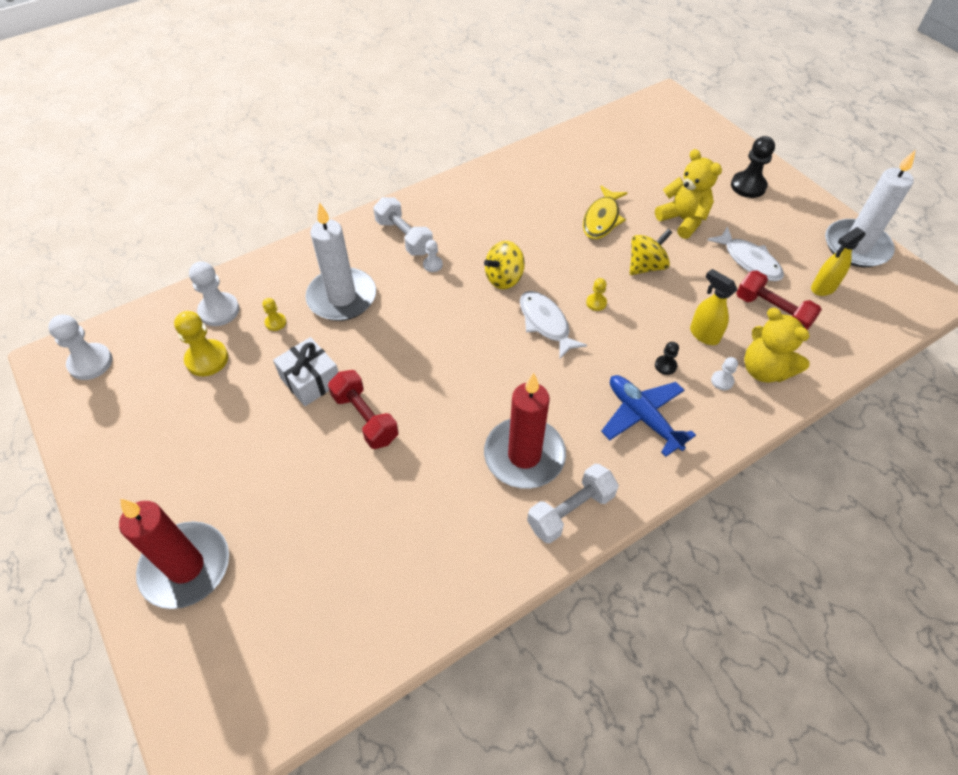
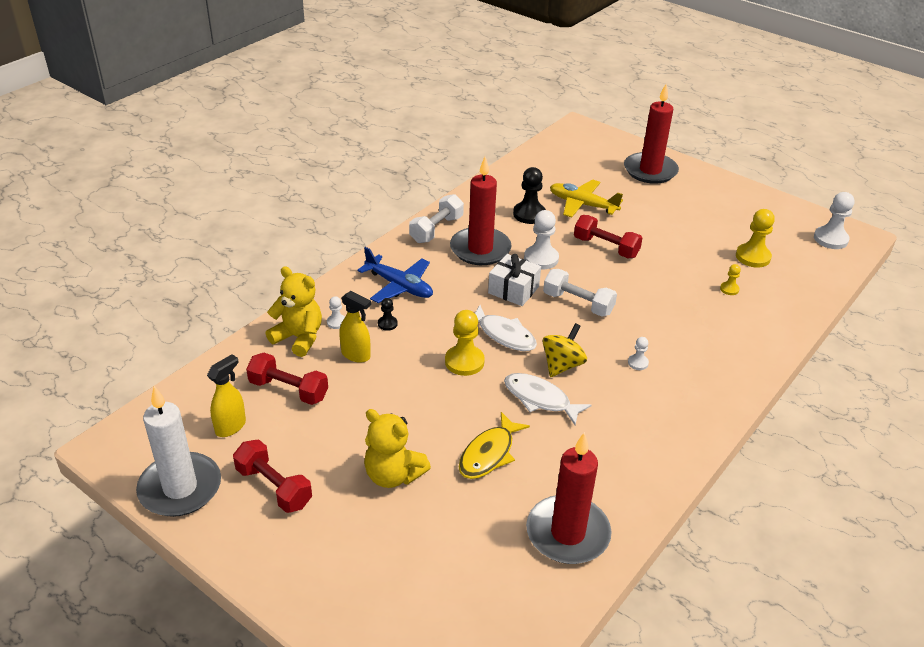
camera: 160 degrees right, 15 degrees down
white pawn [189,261,239,326] -> white pawn moved to [524,210,559,269]
white gift [273,337,338,406] -> white gift moved to [488,254,541,306]
white candle [305,202,376,321] -> none
white dumbbell [373,197,433,255] -> white dumbbell moved to [543,269,617,317]
yellow fish [583,186,627,239] -> yellow fish turned 150 degrees counterclockwise [459,412,530,479]
yellow pawn [586,278,607,311] -> yellow pawn [445,310,485,376], size x1.92
yellow spinning top [630,229,673,275] -> none
white fish [707,226,784,281] -> white fish moved to [504,373,591,425]
black pawn [731,136,775,198] -> black pawn moved to [513,167,546,224]
none -> red dumbbell [233,440,312,513]
none -> red candle [526,432,612,564]
none -> yellow plane [550,179,623,218]

